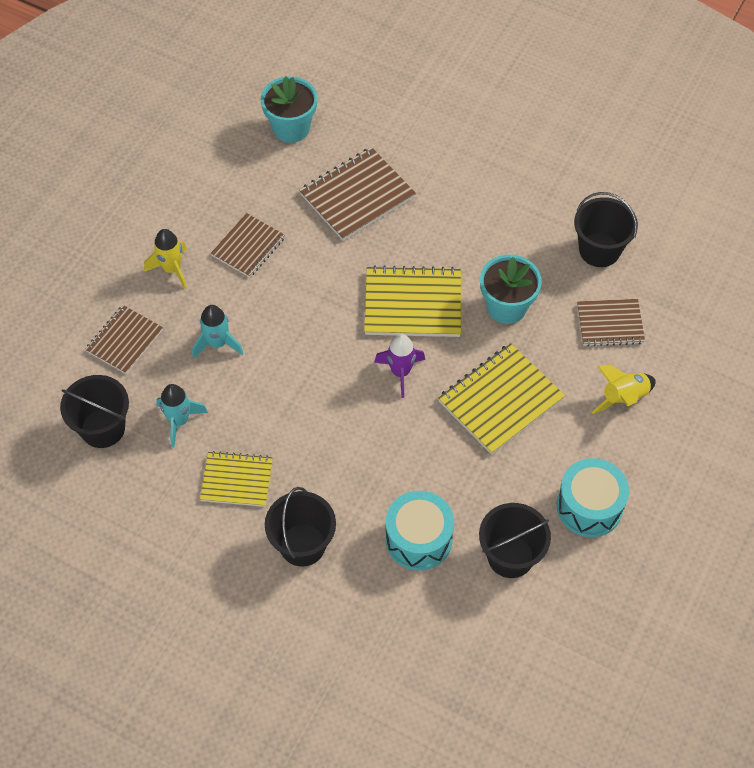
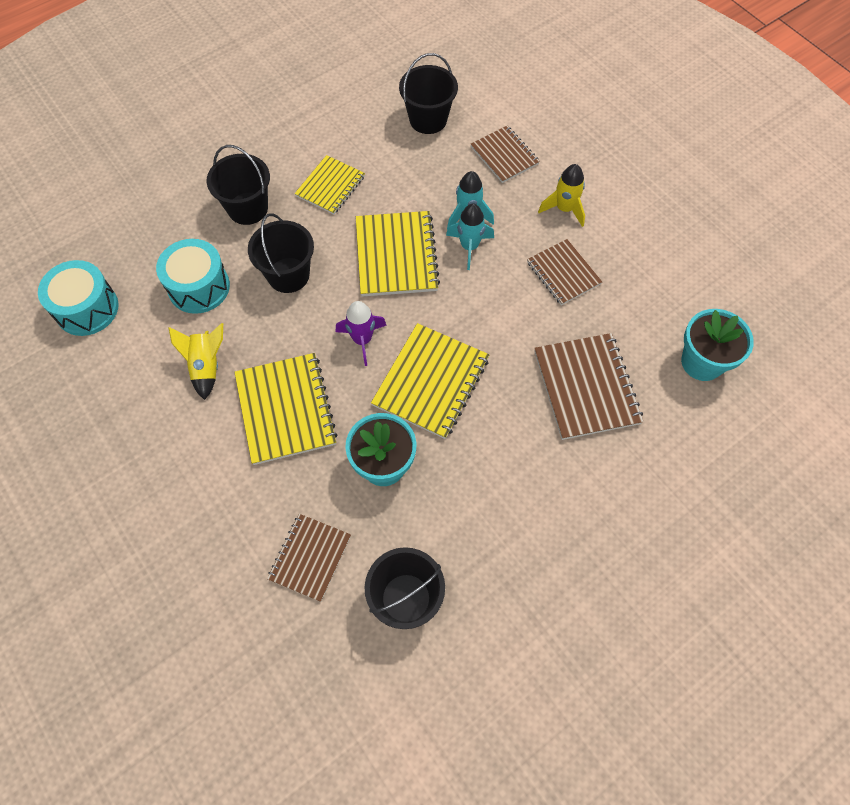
camera: 115 degrees right, 5 degrees up
turquoise rocket [157,384,208,447] -> turquoise rocket moved to [446,204,494,270]
black bucket [479,503,551,578] -> black bucket moved to [248,213,314,293]
turquoise drum [556,458,629,537] -> turquoise drum moved to [38,260,119,336]
yellow rocket [592,365,656,414] -> yellow rocket moved to [168,323,223,400]
none -> yellow notebook [356,211,440,297]

